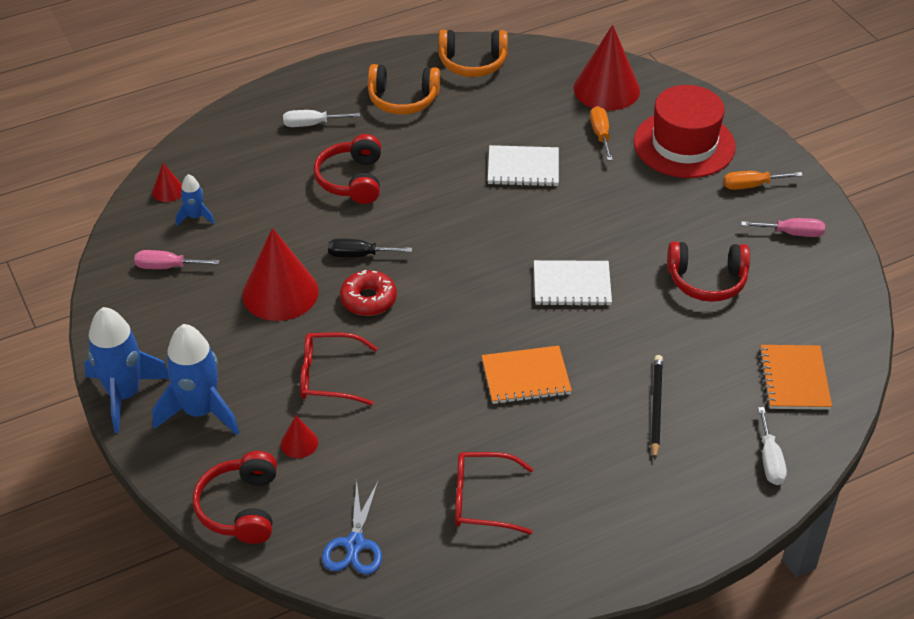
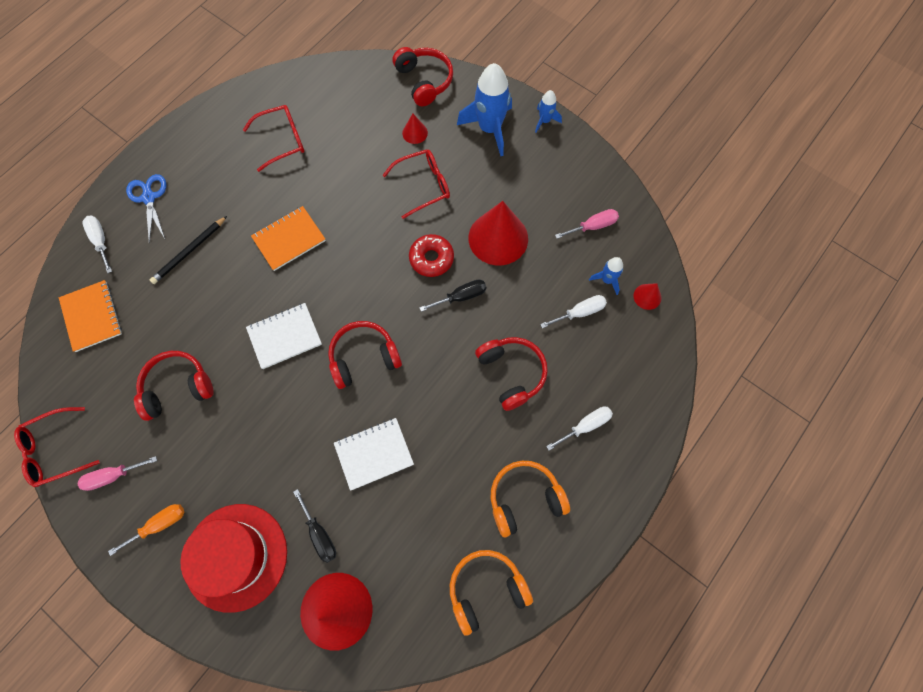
camera: 155 degrees right, 25 degrees up
blue rocket [84,307,169,433] -> blue rocket [535,90,562,133], size x0.50
blue scissors [322,480,382,575] -> blue scissors moved to [126,174,166,243]
orange screwdriver [590,106,613,161] -> black screwdriver [293,489,336,563]
black pencil [651,355,663,460] -> black pencil turned 60 degrees clockwise [150,216,227,284]
none -> red glasses [14,407,100,487]
none -> red headphones [328,321,402,389]
none -> white screwdriver [540,295,607,328]

